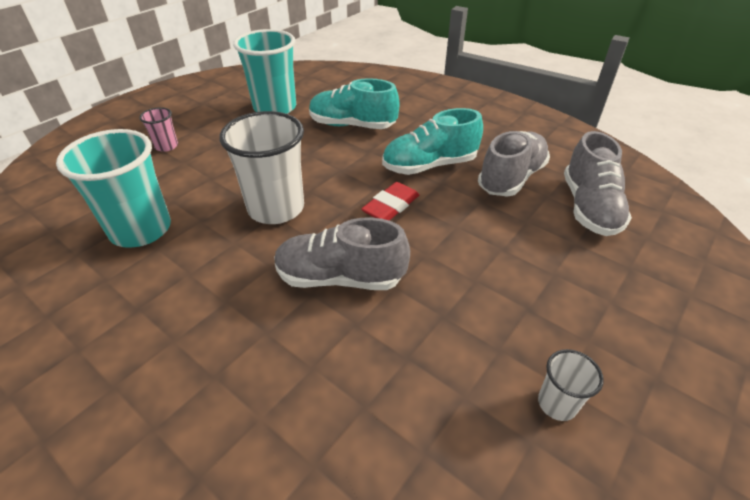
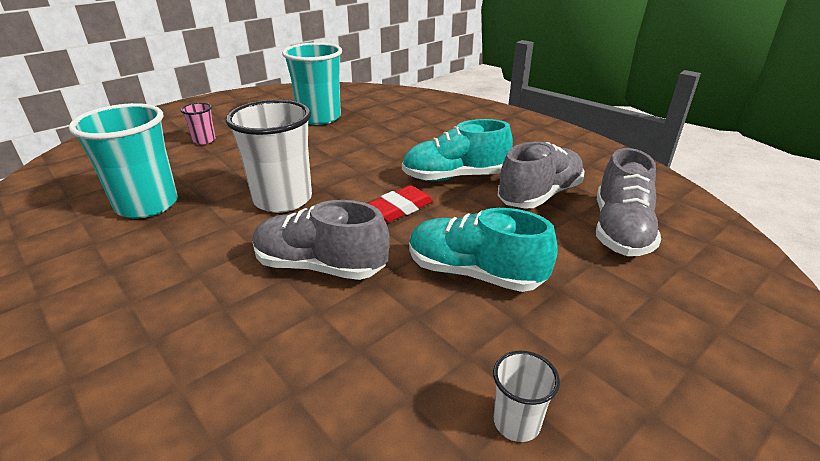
camera: 10 degrees right, 10 degrees down
turquoise shoe [309,78,399,129] -> turquoise shoe moved to [409,208,558,292]

